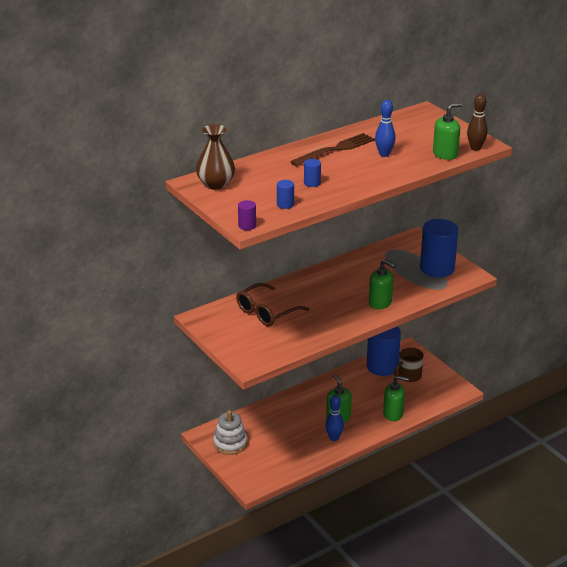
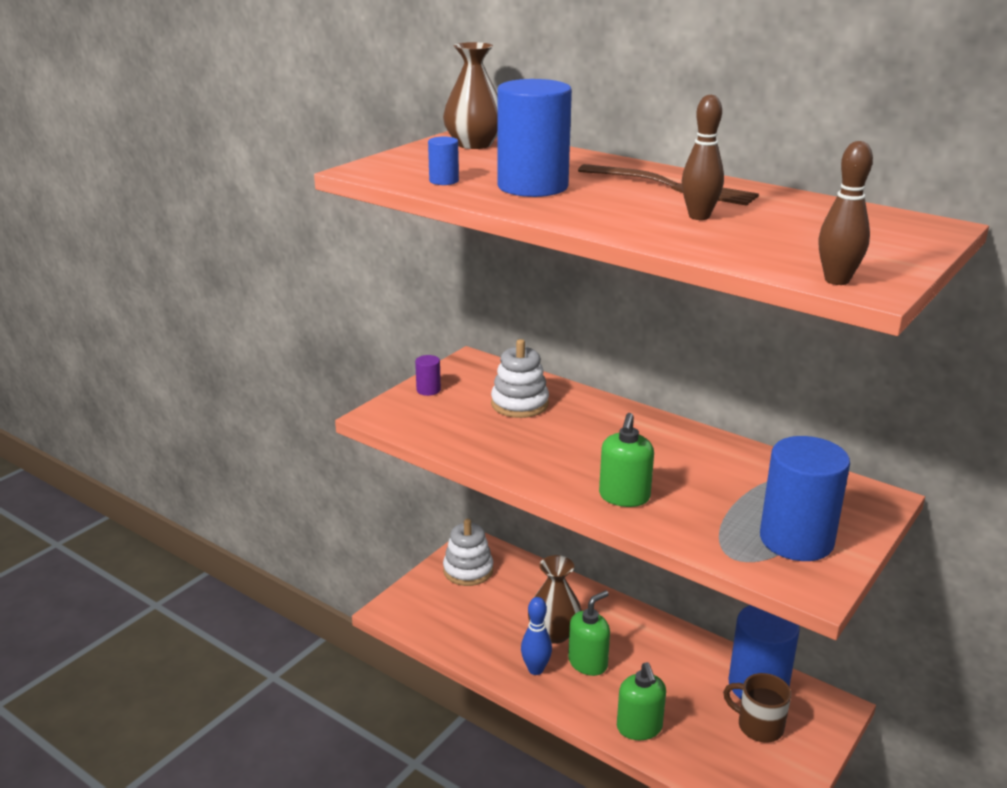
camera: 70 degrees right, 5 degrees down
brown glasses [236,283,309,326] -> white stacking toy [491,339,549,418]
purple cylinder [238,200,256,230] -> purple cylinder moved to [415,355,441,396]
blue cylinder [304,159,321,187] -> blue cylinder [497,79,572,197], size x2.36
blue bowling pin [375,100,396,157] -> brown bowling pin [682,95,724,220]
green soap dispenser [433,103,462,160] -> none
none -> brown vase [528,555,582,644]

